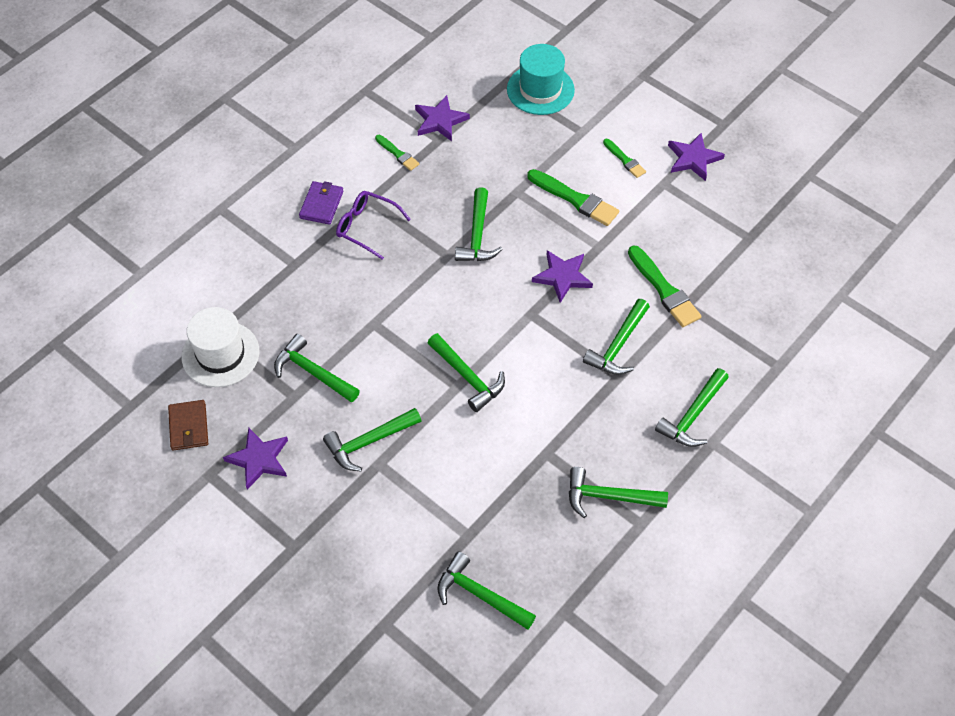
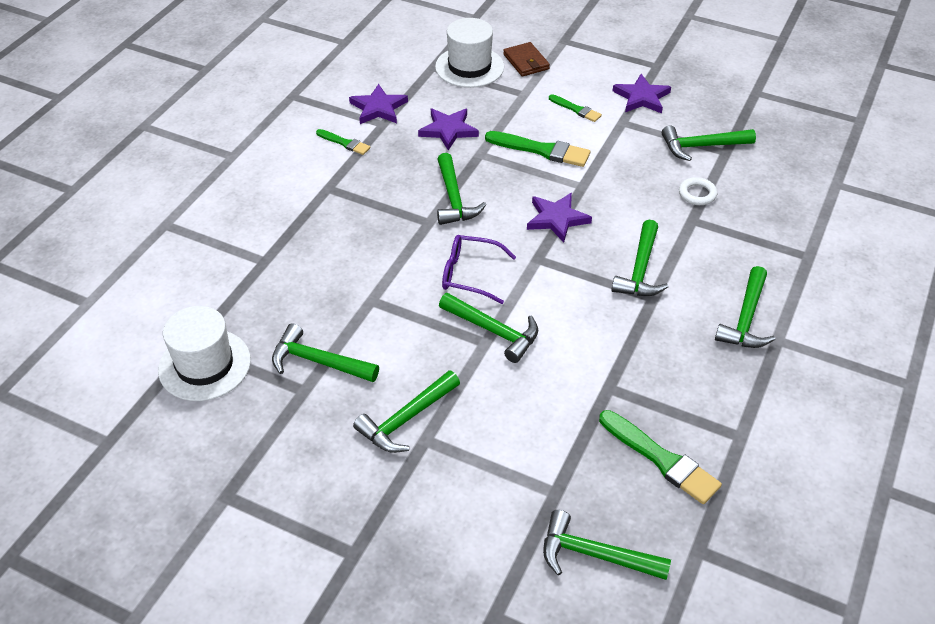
camera: 15 degrees left, 10 degrees down
brown wallet [168,400,208,451] -> brown wallet moved to [503,42,550,77]
purple star [223,428,288,490] -> purple star moved to [418,109,479,150]
purple wallet [299,181,344,225] -> none
purple glasses [336,191,411,260] -> purple glasses moved to [442,235,516,304]
turquoise hat [507,44,575,115] -> white hat [435,18,504,88]
green hammer [569,467,668,518] -> green hammer moved to [662,126,756,161]
green brush [628,245,701,327] -> green brush moved to [599,410,722,504]
none -> white ring [679,177,717,205]

